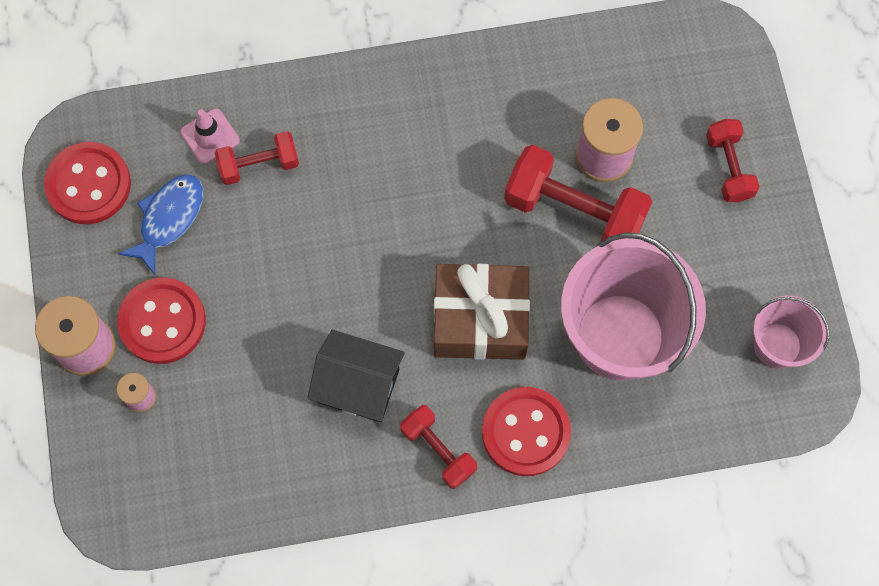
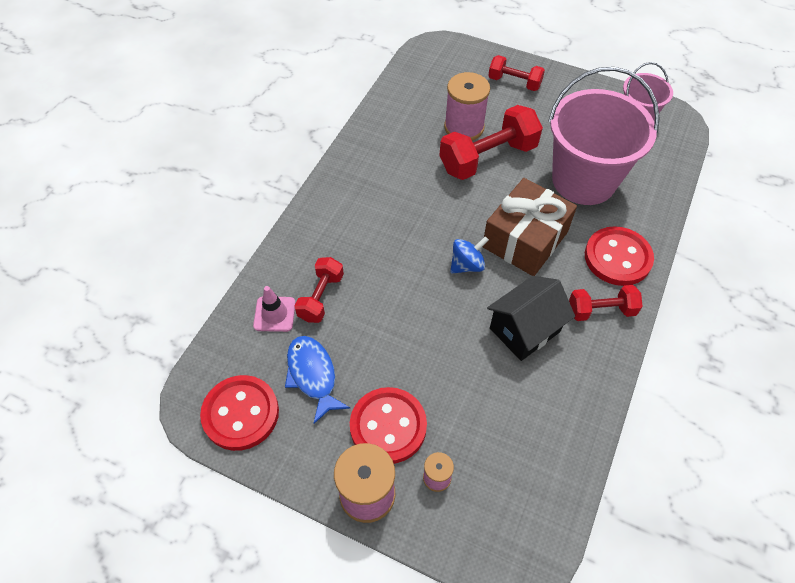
camera: 55 degrees left, 15 degrees down
none -> blue spinning top [450,236,489,274]

